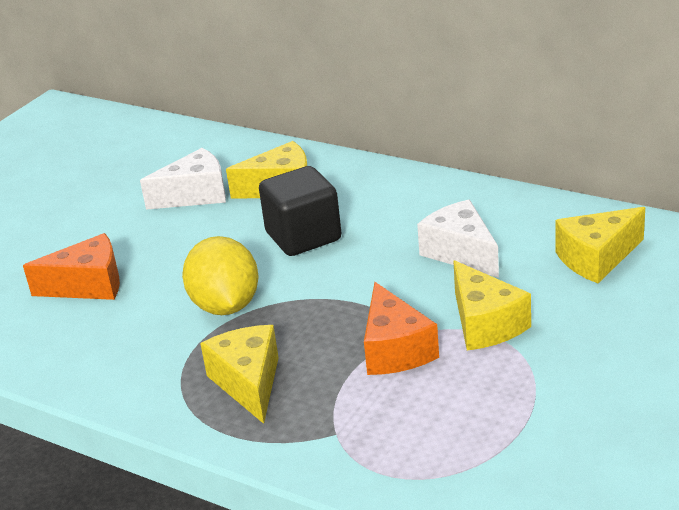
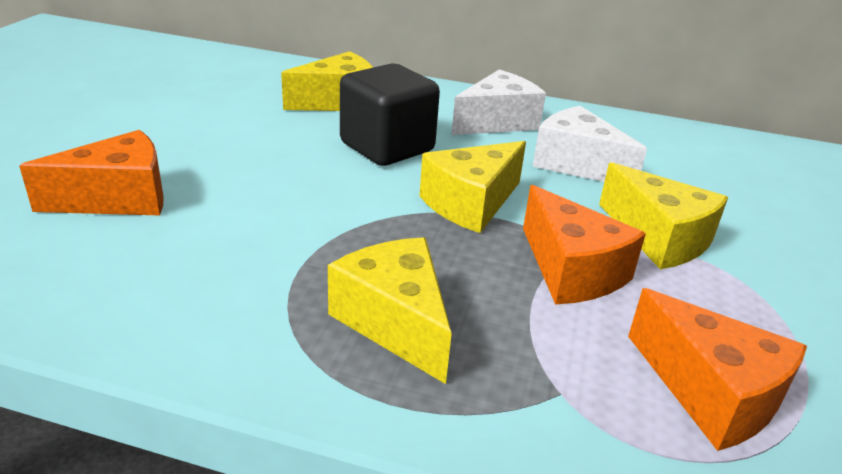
camera: 20 degrees left, 0 degrees up
white cheese [140,148,226,210] -> white cheese moved to [451,69,546,135]
yellow lemon [182,236,258,315] -> none
yellow cheese [555,207,645,283] -> yellow cheese moved to [419,141,526,233]
none -> orange cheese [628,288,807,451]

